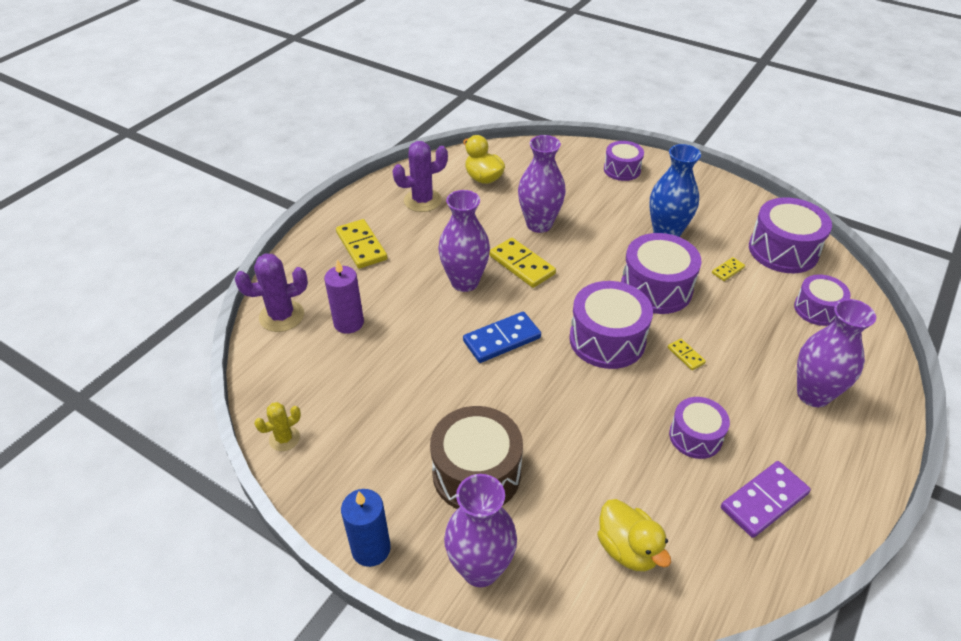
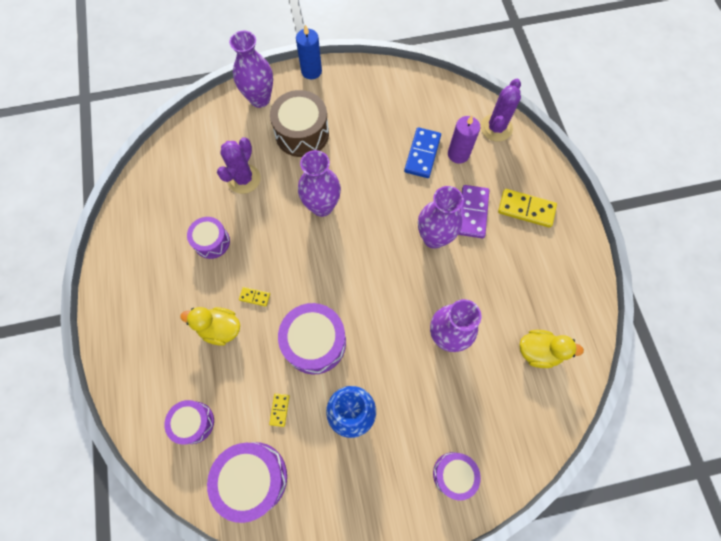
camera: 135 degrees right, 25 degrees up
yellow cactus [254,402,301,451] -> none
purple cactus [392,141,448,212] -> purple cactus moved to [217,137,261,194]
blue domino [463,312,541,363] -> blue domino moved to [404,127,441,178]
yellow domino [489,238,556,288] -> none
purple drum [569,281,653,369] -> none
yellow duck [597,499,671,572] -> yellow duck moved to [180,307,240,346]
purple domino [721,461,811,538] -> purple domino moved to [458,185,489,238]
purple vase [797,299,876,407] -> purple vase moved to [298,150,341,217]

